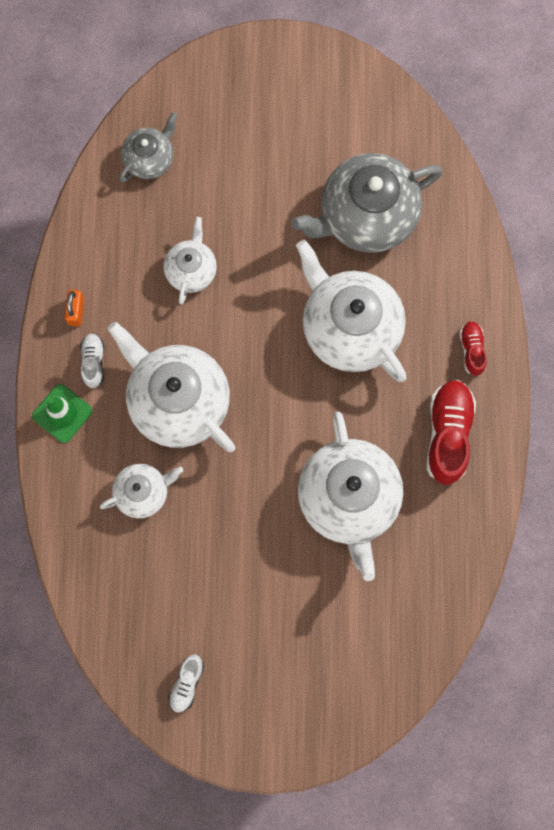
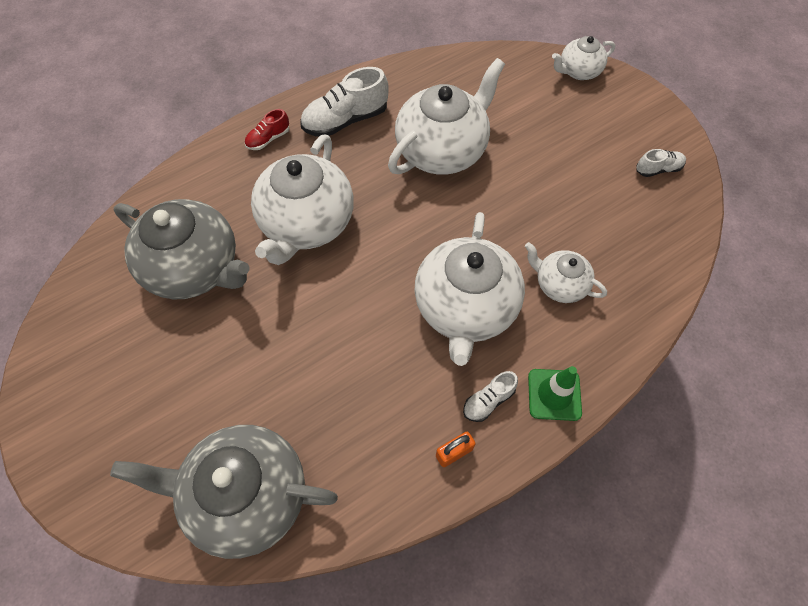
camera: 125 degrees left, 15 degrees down
grey teapot [119,112,178,183] -> grey teapot [110,425,338,559], size x1.89
white teapot [164,217,217,304] -> white teapot moved to [552,36,615,80]
red shoe [426,380,476,485] -> white shoe [300,67,389,137]

